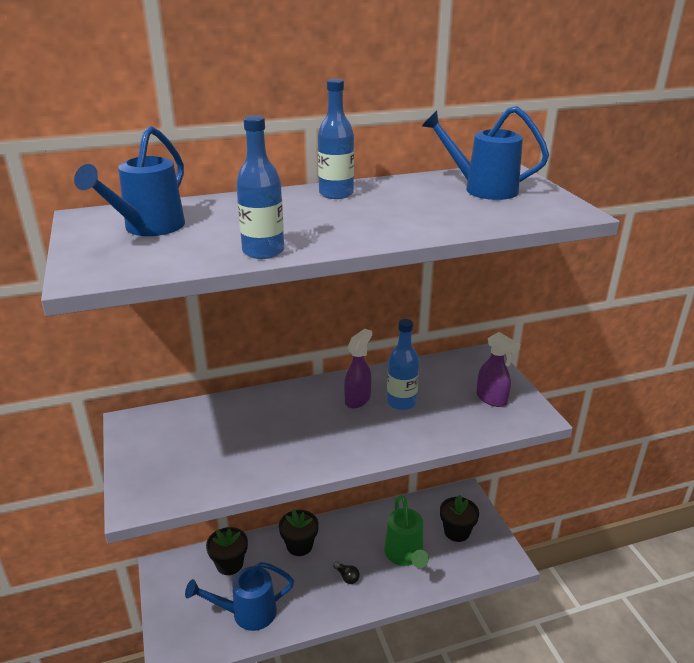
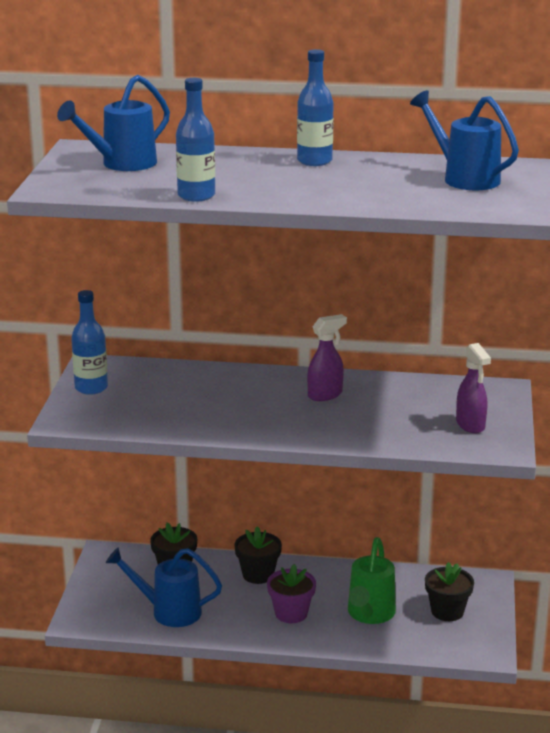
camera: 25 degrees right, 5 degrees down
black light bulb [333,561,360,584] -> purple flower pot [267,564,316,623]
blue bottle [387,319,419,410] -> blue bottle moved to [71,290,108,395]

